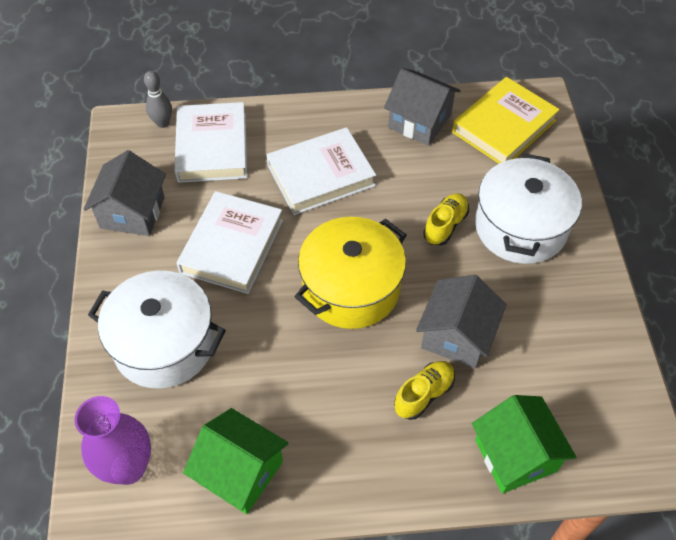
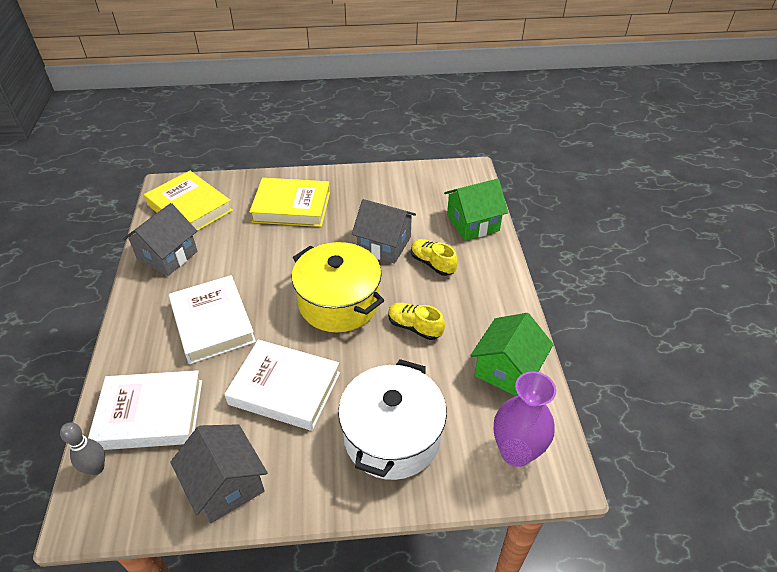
camera: 90 degrees left, 10 degrees down
grey house [84,150,166,236] -> grey house turned 45 degrees clockwise [170,424,268,524]
yellow shoe [423,193,469,245] -> yellow shoe moved to [388,303,445,340]
white pot [475,153,582,264] -> yellow book [249,178,330,227]

